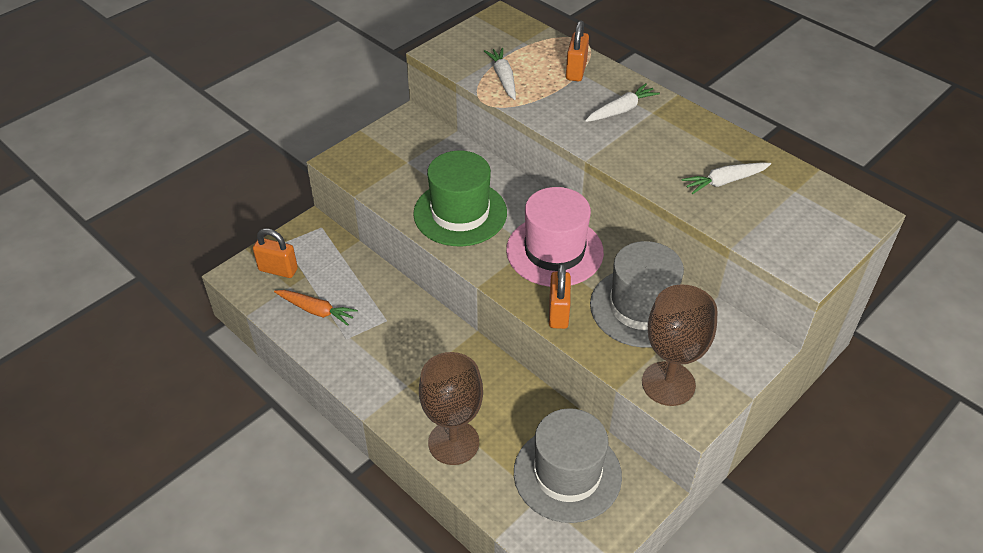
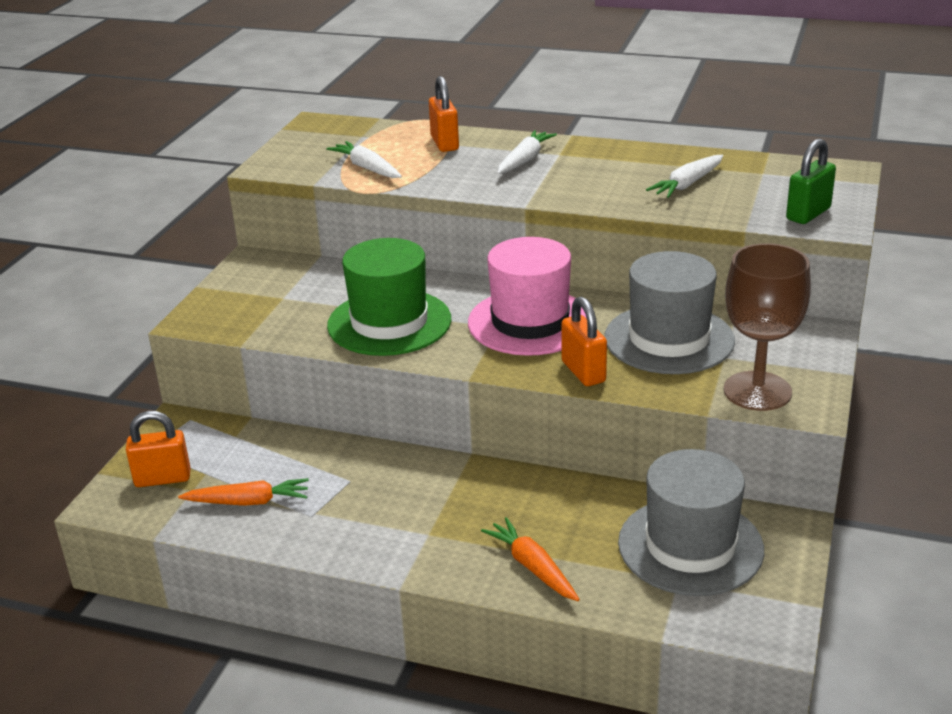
camera: 25 degrees left, 15 degrees down
brown goblet [419,352,483,465] -> orange carrot [481,517,580,601]
none -> green padlock [786,139,836,224]

